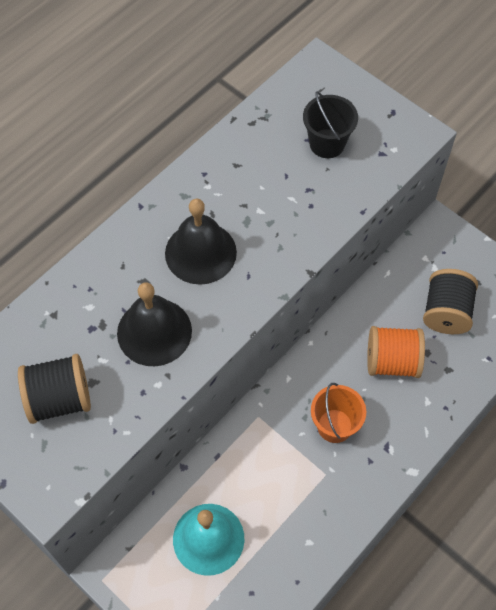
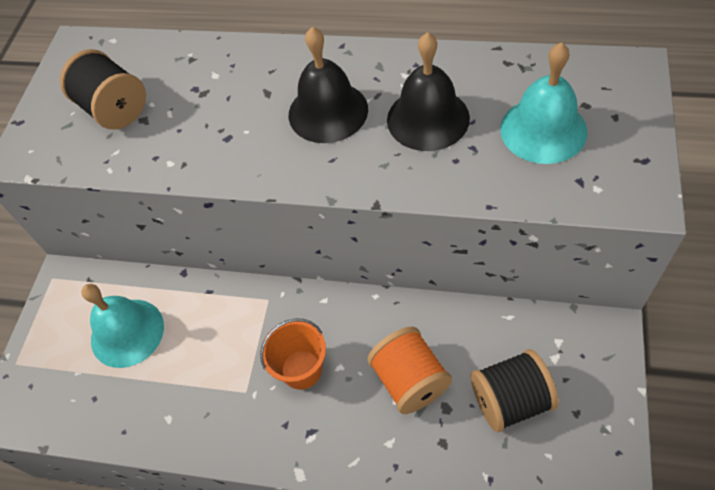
camera: 65 degrees right, 5 degrees down
black bell [117,282,192,366] -> black bell moved to [387,32,470,151]
black bucket [303,91,358,158] -> turquoise bell [500,42,587,164]

